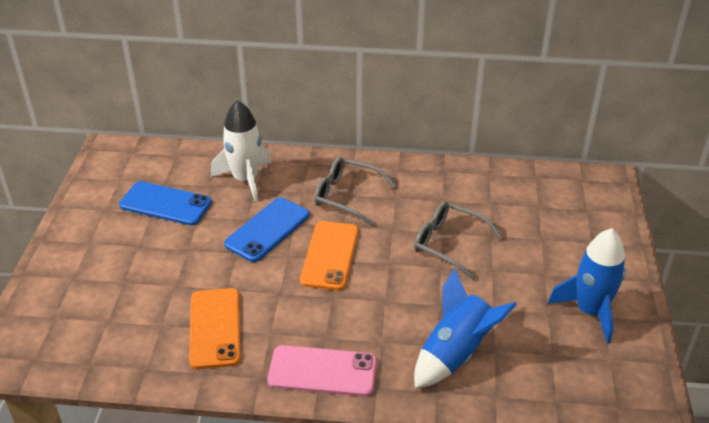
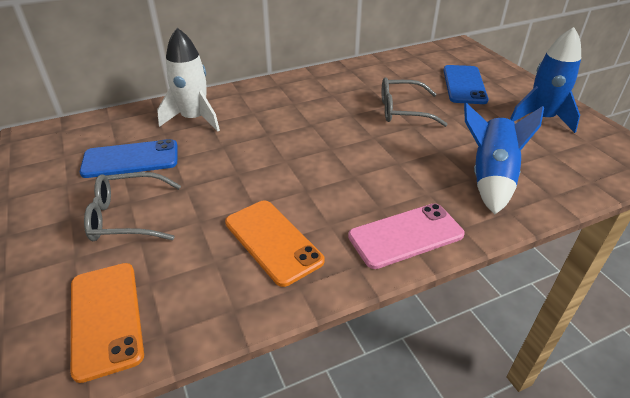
camera: 30 degrees left, 0 degrees up
blue phone [224,197,310,262] -> blue phone moved to [443,65,489,104]
orange phone [300,221,359,291] -> orange phone moved to [71,263,144,383]
grey glasses [314,157,397,226] -> grey glasses moved to [84,172,181,241]

